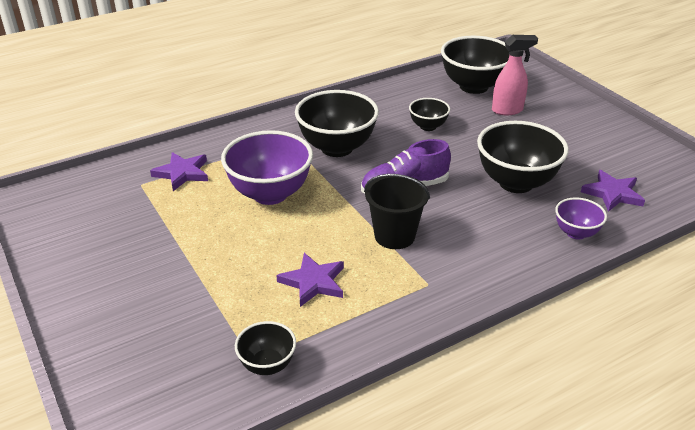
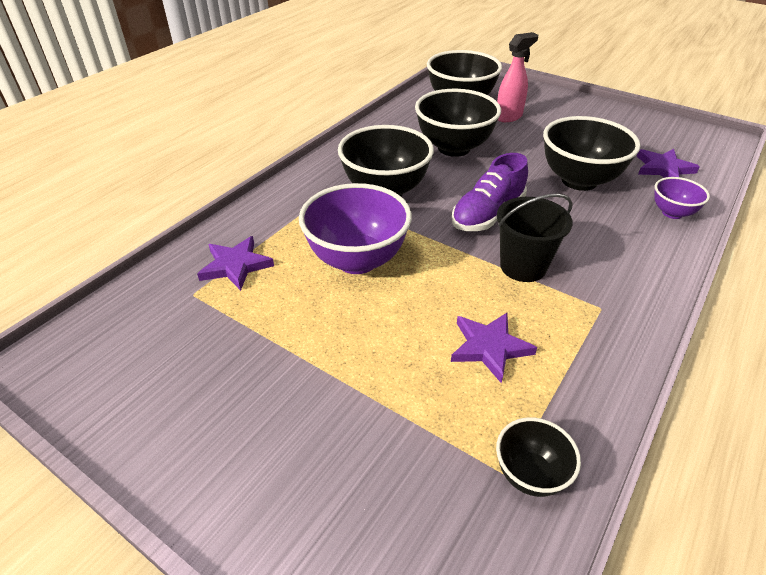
camera: 25 degrees left, 5 degrees up
black bowl [409,98,450,131] -> black bowl [415,89,501,157], size x1.91

